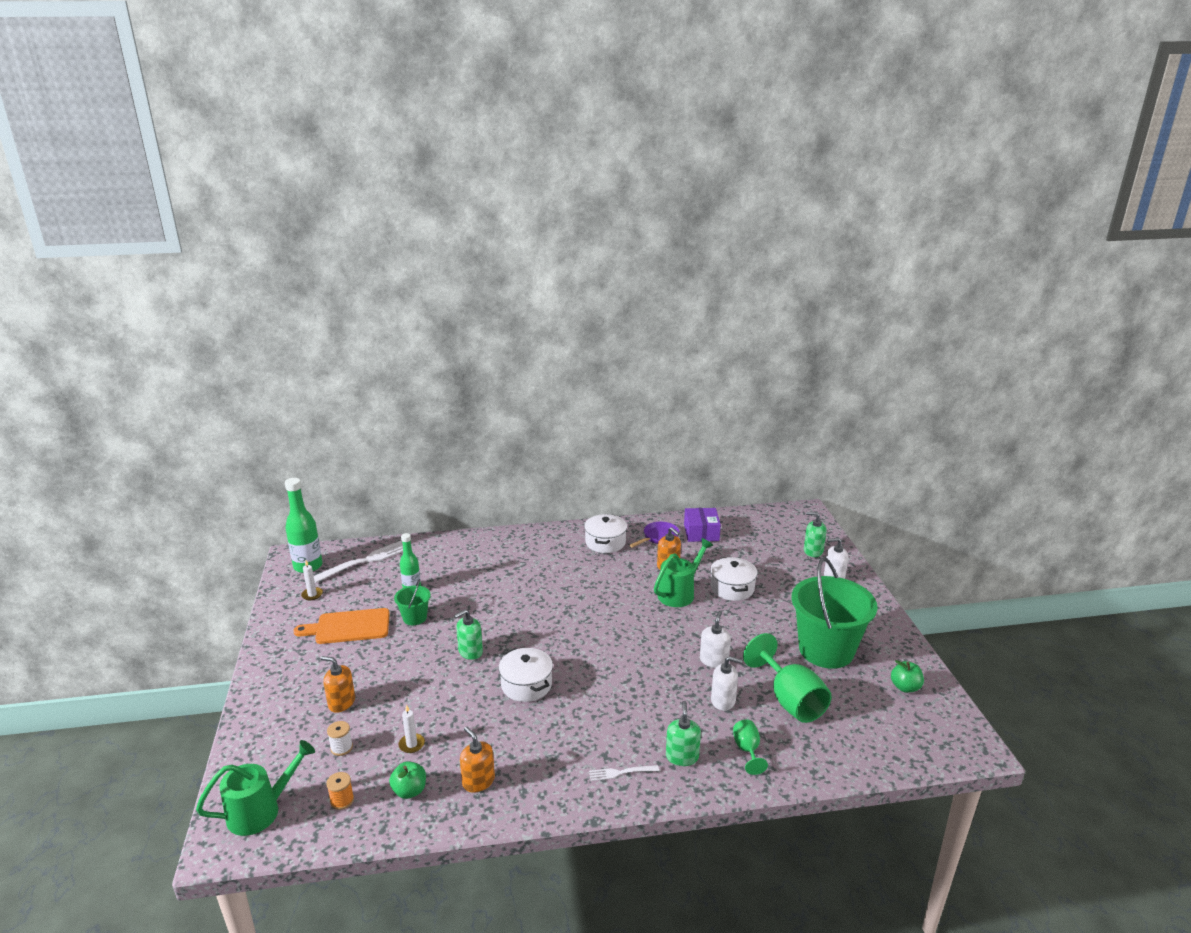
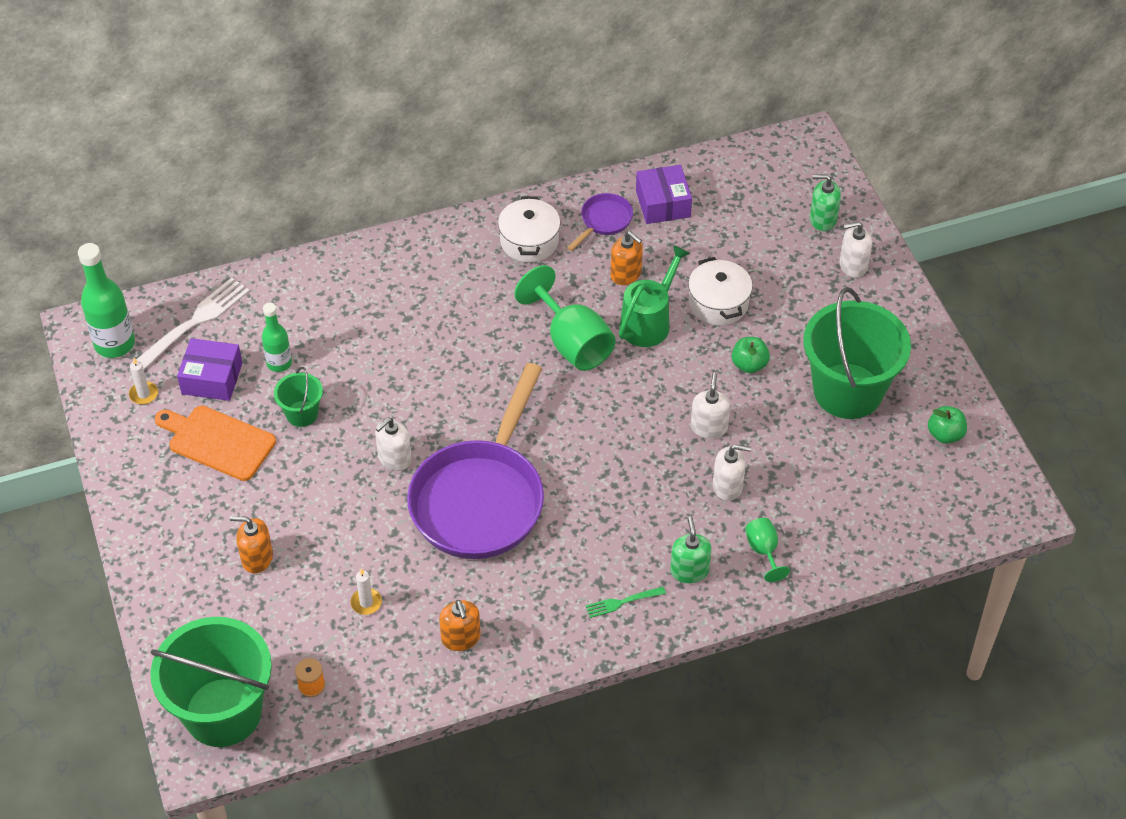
camera: 10 degrees left, 25 degrees up
green watering can [196,740,315,836] -> green bucket [150,617,272,747]
orange cutting board [293,608,390,644] -> orange cutting board turned 45 degrees clockwise [155,406,276,481]
white spool [327,721,353,756] -> none
green apple [389,761,426,799] -> green apple moved to [732,337,770,373]
green soap dispenser [454,610,483,660] -> white soap dispenser [375,417,412,471]
orange soap dispenser [460,726,495,792] -> orange soap dispenser turned 150 degrees counterclockwise [439,600,481,651]
white pot [499,648,553,702] -> purple pan [407,363,544,559]
white fork [589,765,659,781] -> green fork [586,587,666,618]
green goblet [743,633,832,723] -> green goblet moved to [514,265,616,371]
none -> purple box [177,338,242,401]

